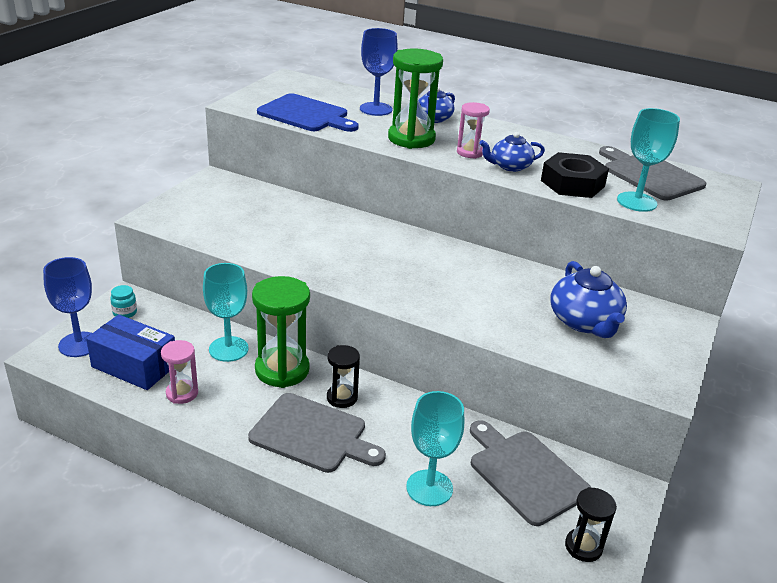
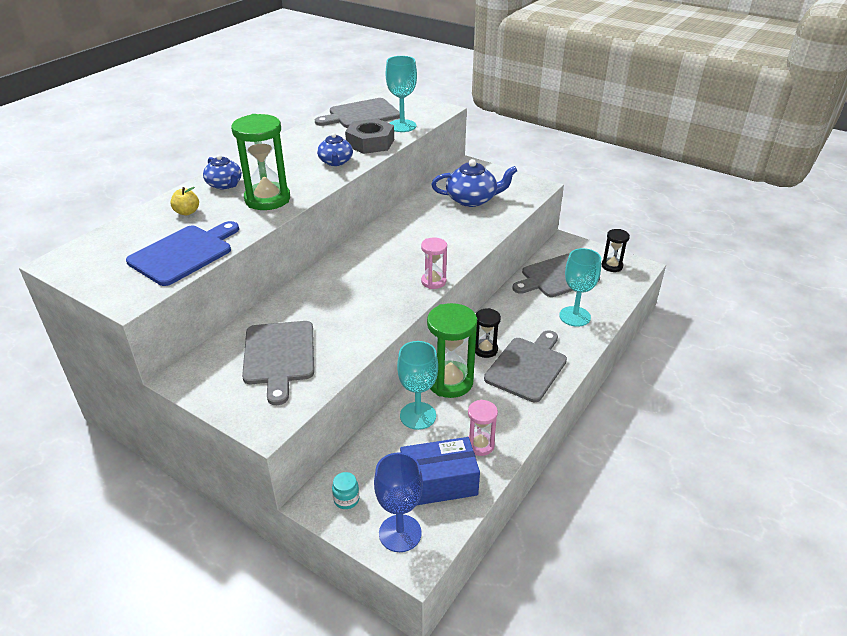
camera: 80 degrees left, 5 degrees up
blue box [86,314,175,390] -> blue box turned 45 degrees clockwise [400,437,480,505]
blue goblet [360,28,398,116] -> yellow apple [170,187,199,215]
pink hourglass [457,102,490,159] -> pink hourglass moved to [421,238,447,289]
black nut [541,152,609,198] -> grey nut [345,118,394,154]
none -> grey cutting board [242,321,314,405]

